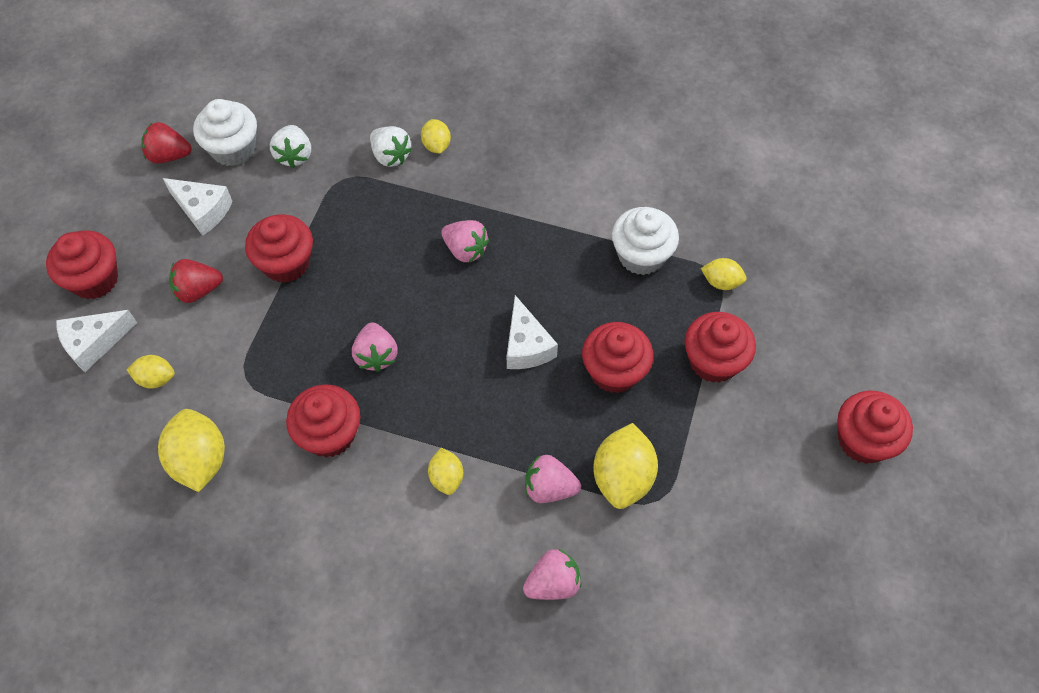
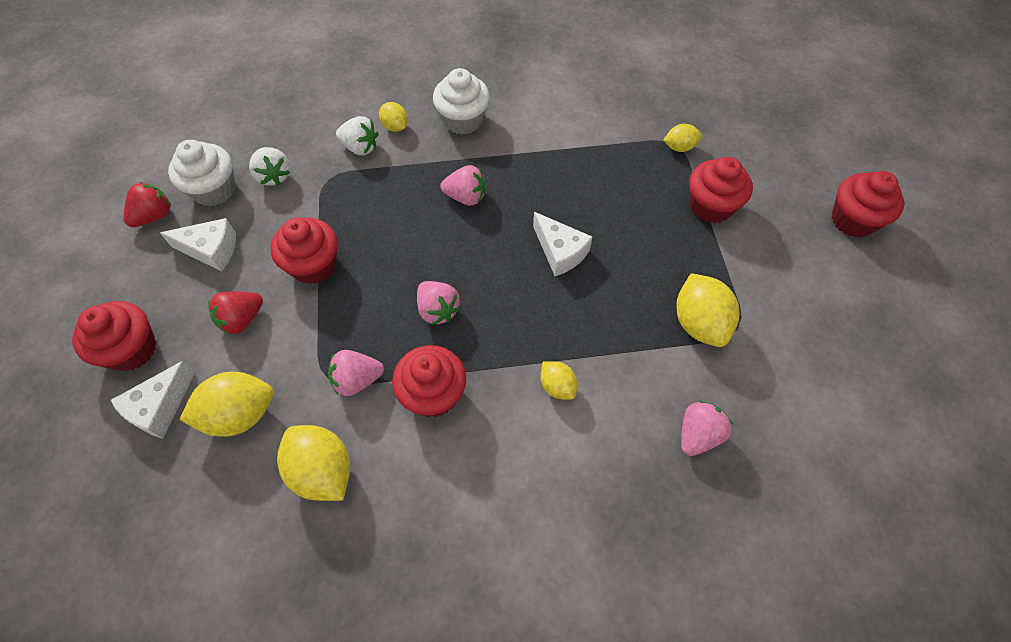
camera: 25 degrees left, 0 degrees up
yellow lemon [126,355,175,388] -> yellow lemon [179,372,273,437], size x1.79
red strawberry [141,122,192,163] -> red strawberry turned 150 degrees clockwise [124,182,171,227]
pink strawberry [525,455,581,503] -> pink strawberry moved to [328,350,384,396]
red cupcake [582,322,653,393] -> none
white cupcake [612,207,679,275] -> white cupcake moved to [433,68,490,135]

